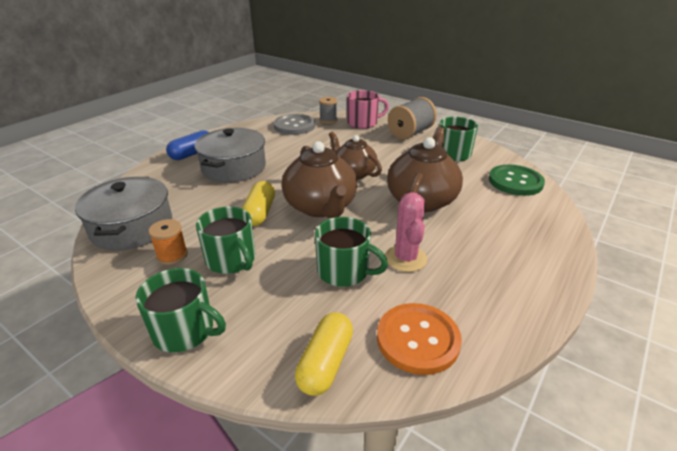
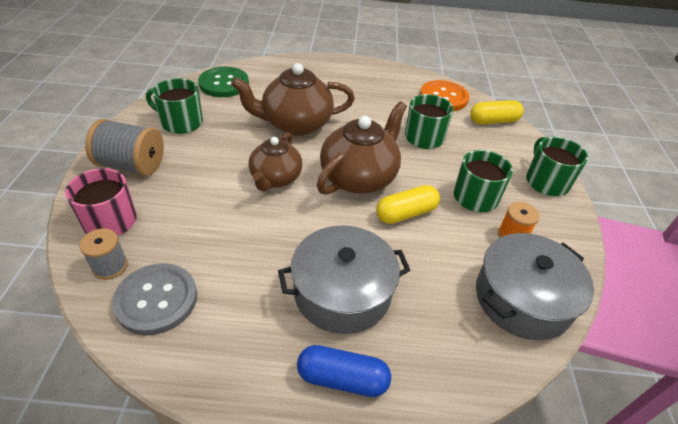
camera: 125 degrees left, 10 degrees up
pink cactus [385,192,427,272] -> none

